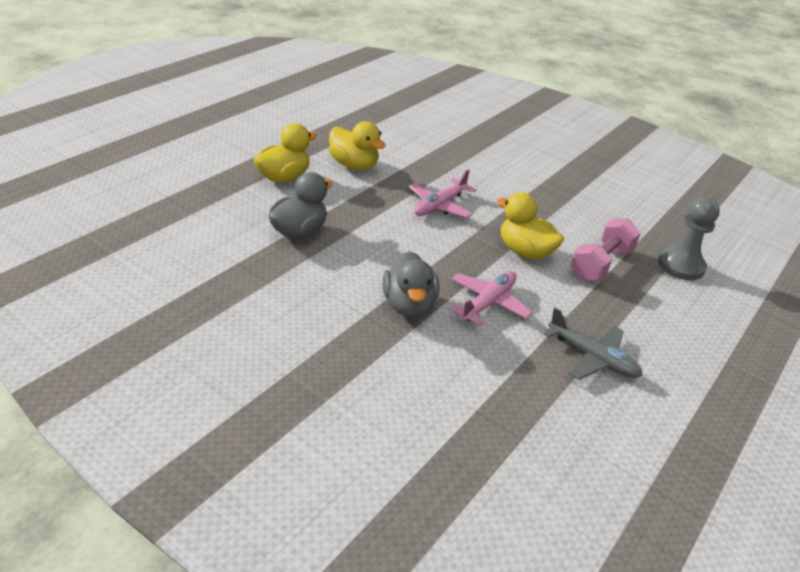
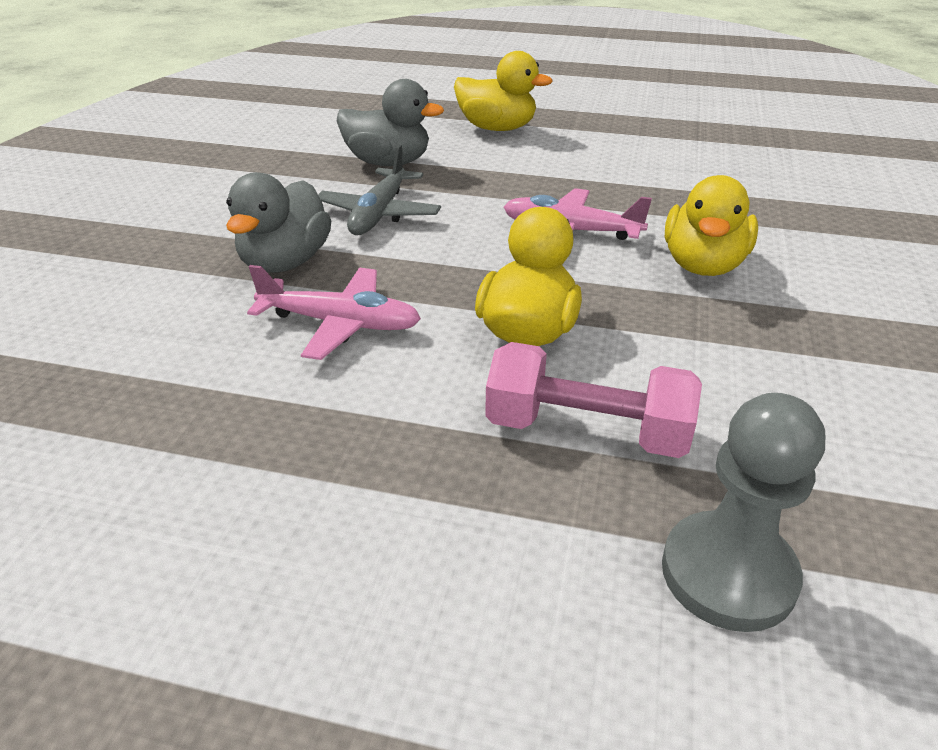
camera: 70 degrees right, 0 degrees up
yellow duck [329,121,386,170] -> yellow duck moved to [665,175,758,276]
grey duck [383,251,439,318] -> grey duck turned 45 degrees counterclockwise [226,172,331,273]
grey plane [543,308,643,380] -> grey plane moved to [318,145,441,235]

